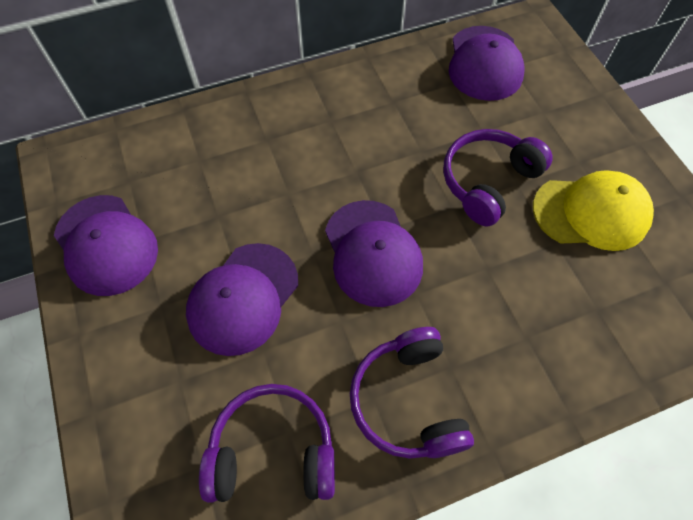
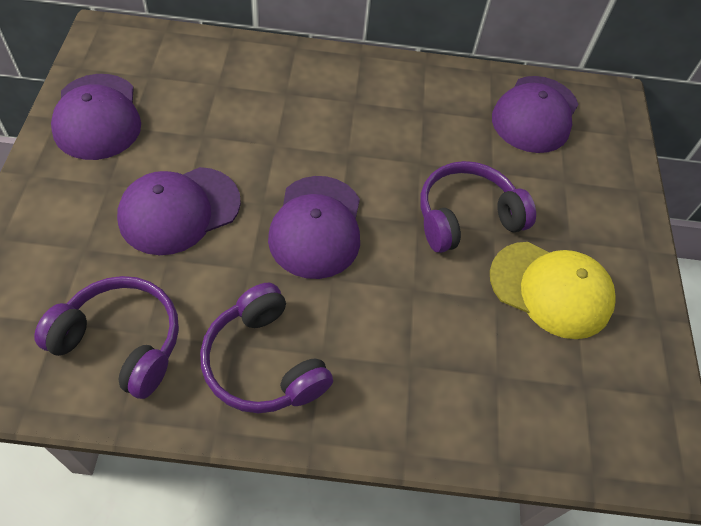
camera: 20 degrees right, 5 degrees down
purple headphones [350,327,474,459] -> purple headphones turned 45 degrees counterclockwise [200,283,333,413]

